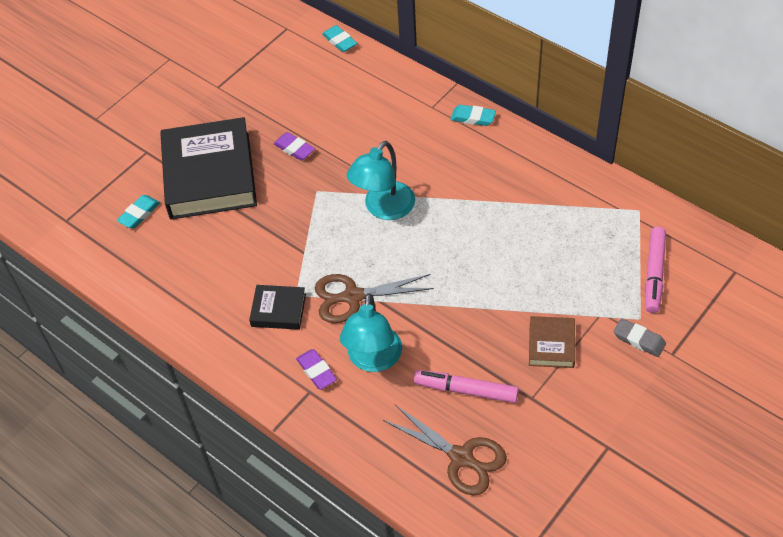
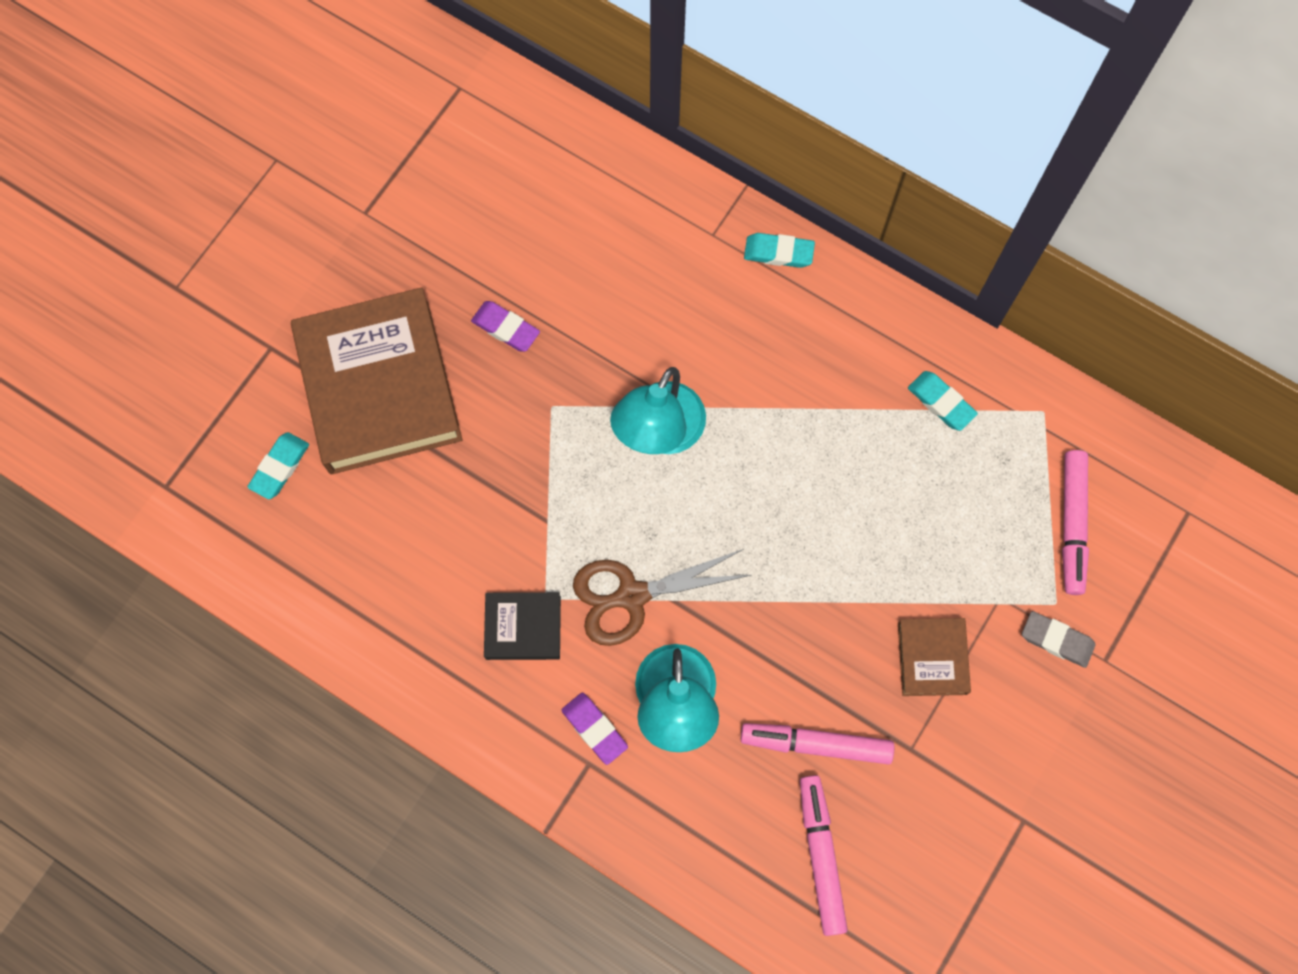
camera: 10 degrees left, 20 degrees up
black book [160,117,257,220] -> brown book [291,288,462,475]
turquoise eraser [322,25,357,52] -> turquoise eraser moved to [908,371,978,431]
brown scissors [383,405,507,496] -> pink marker [800,775,848,936]

